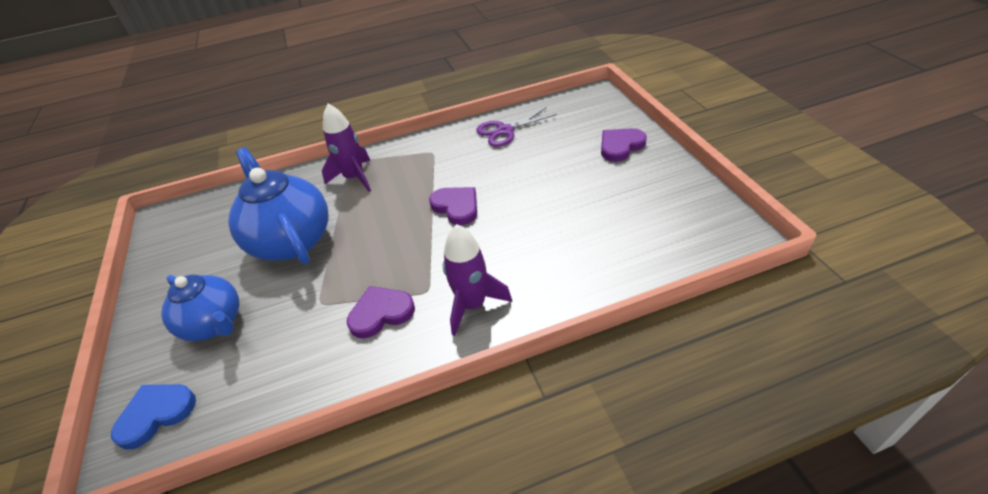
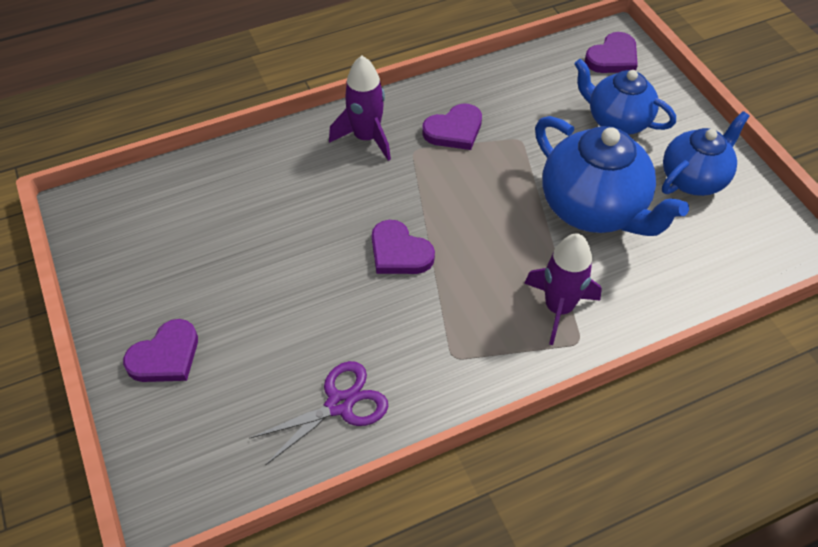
camera: 170 degrees right, 10 degrees up
blue heart [111,384,196,450] -> purple heart [585,32,638,73]
none -> blue teapot [662,111,749,196]

